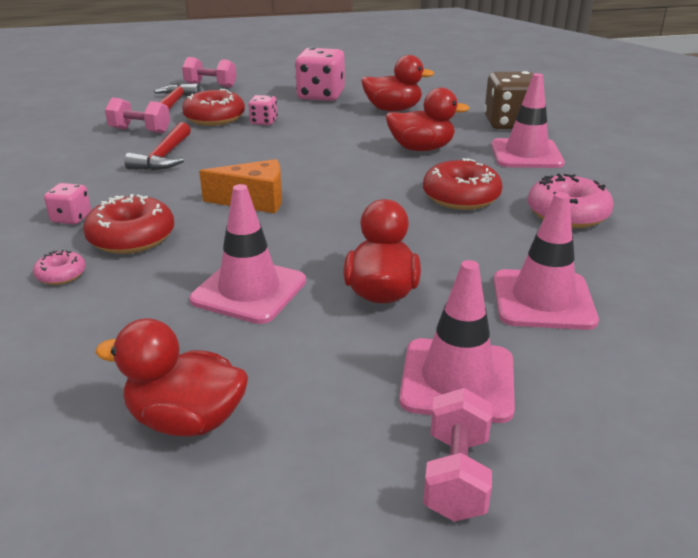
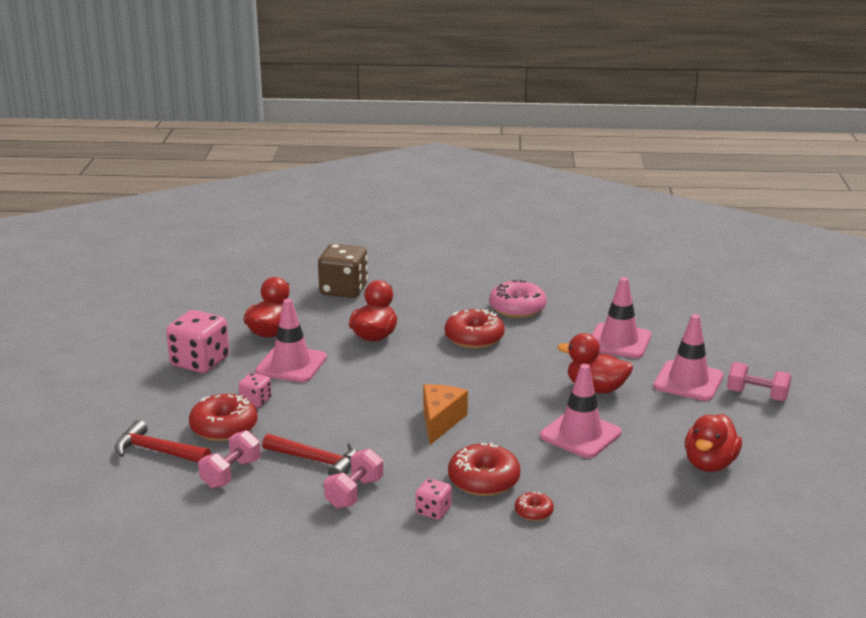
camera: 75 degrees left, 5 degrees down
pink donut [33,250,86,285] -> red donut [515,492,554,521]
pink dumbbell [182,57,237,88] -> pink dumbbell moved to [324,449,383,509]
pink traffic cone [491,73,565,168] -> pink traffic cone moved to [255,299,327,382]

